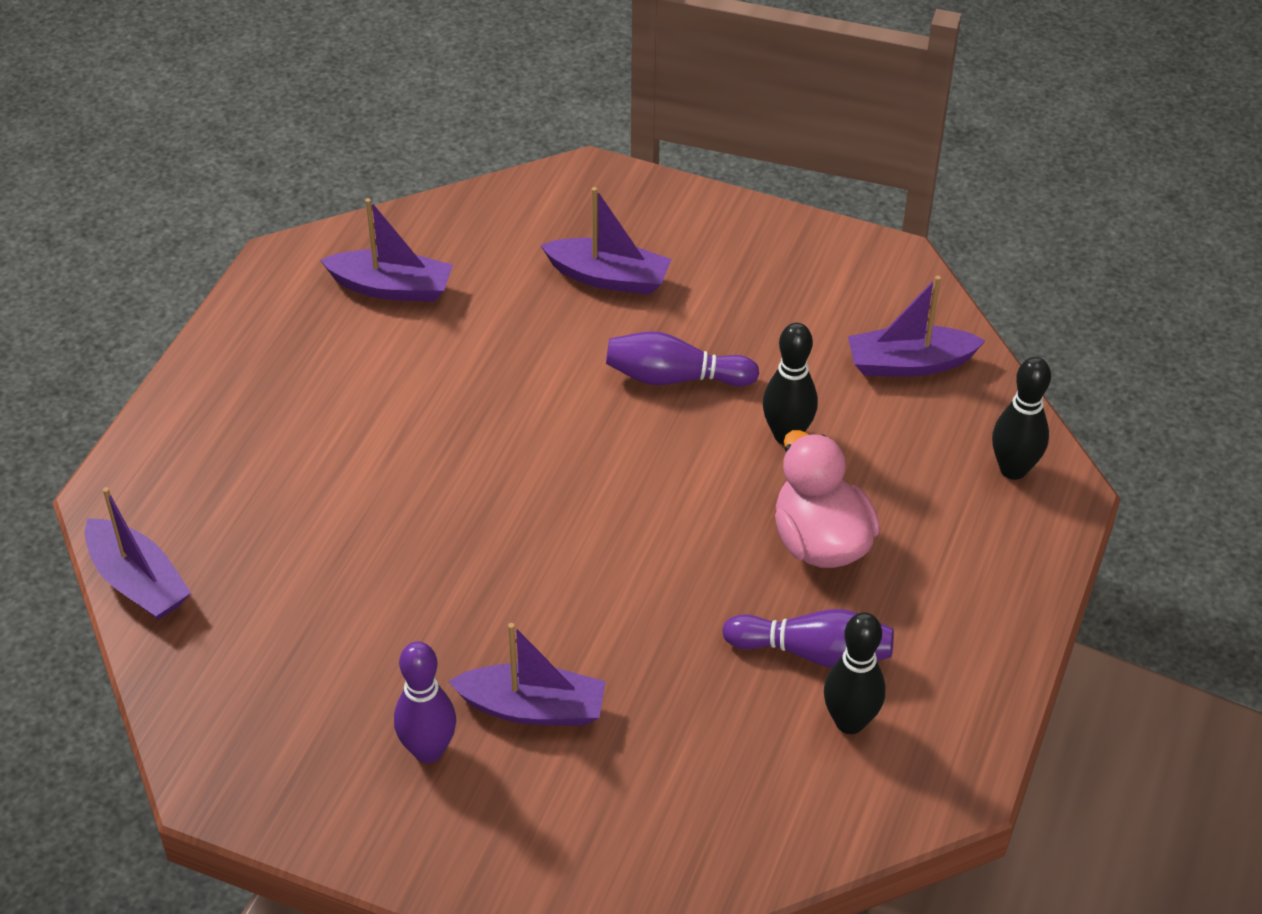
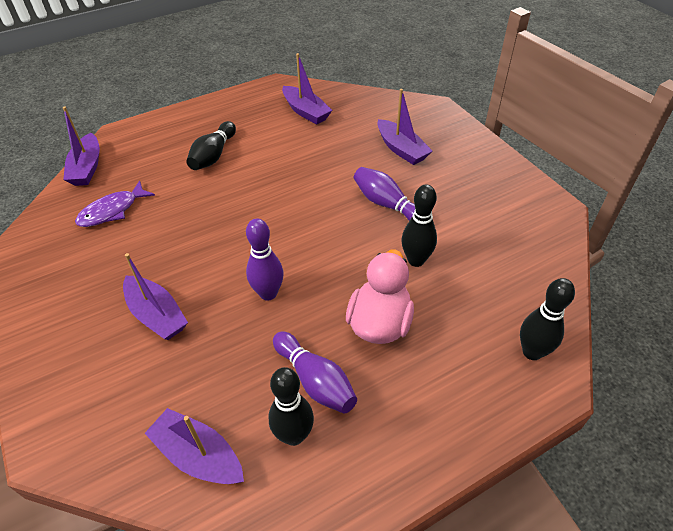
camera: 40 degrees right, 0 degrees up
purple bowling pin [394,641,456,763] -> purple bowling pin moved to [246,218,284,301]
purple boat [848,276,986,377] -> purple boat moved to [145,408,244,484]
none -> purple fish [75,181,155,227]
none -> black bowling pin [186,121,236,170]

